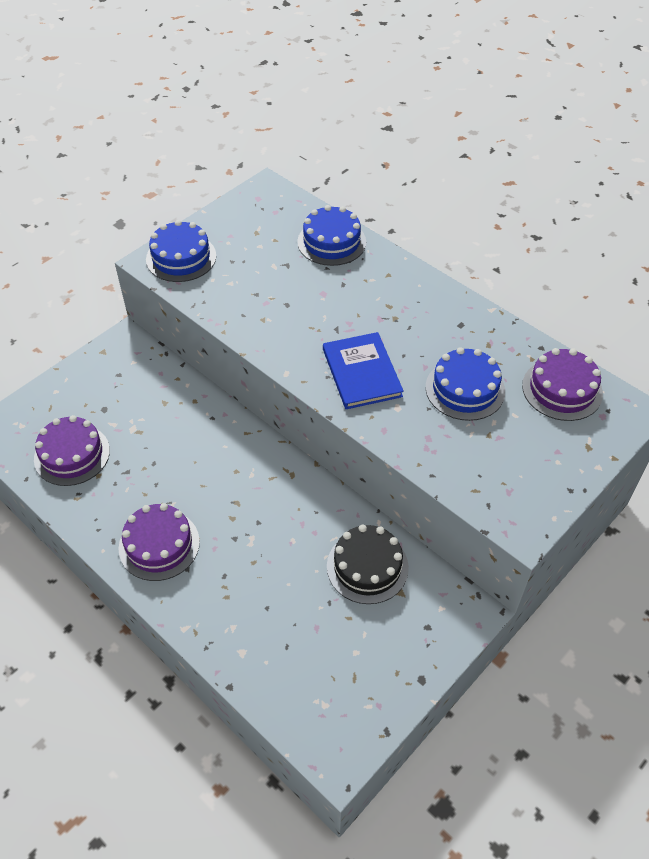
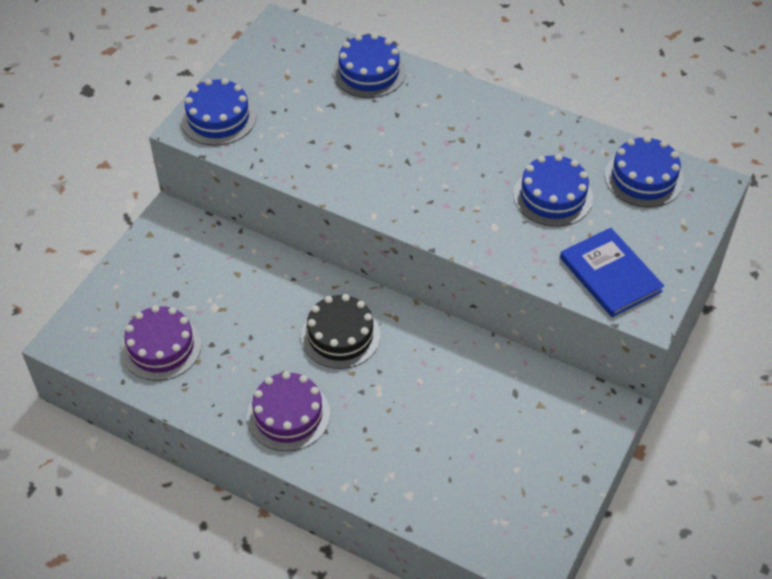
camera: 15 degrees left, 0 degrees up
blue book [323,332,404,409] -> blue book moved to [560,228,664,317]
black cake [327,524,409,604] -> black cake moved to [301,294,380,369]
purple cake [522,348,603,421] -> blue cake [605,136,684,208]

